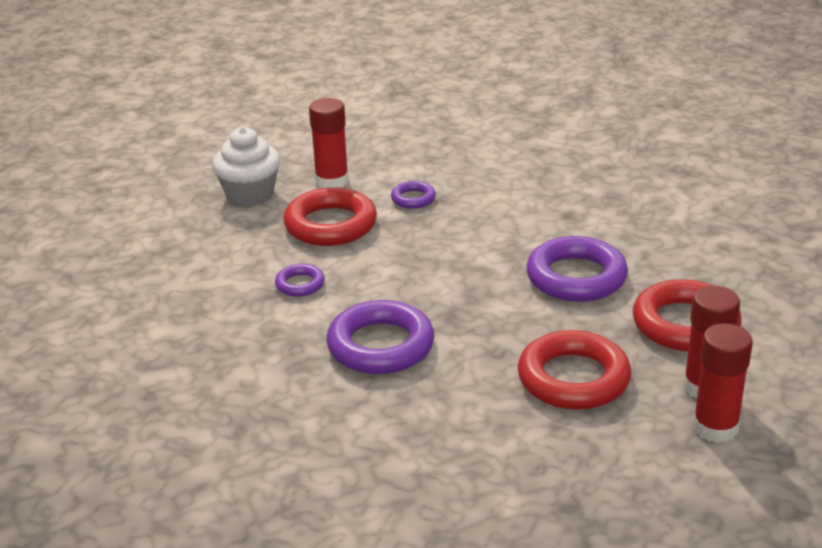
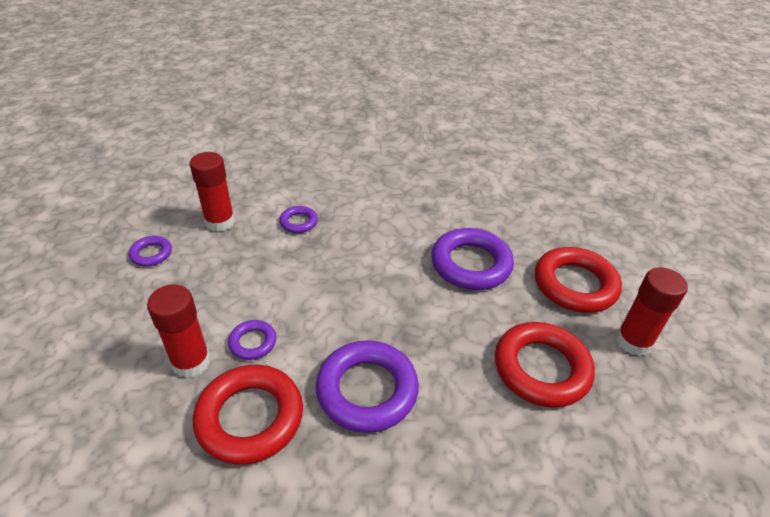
camera: 30 degrees left, 10 degrees up
white cupcake [212,127,280,206] -> purple ring [129,236,172,266]
red ring [283,187,377,246] -> red ring moved to [193,365,303,465]
red glue stick [693,323,753,443] -> red glue stick moved to [147,284,210,378]

